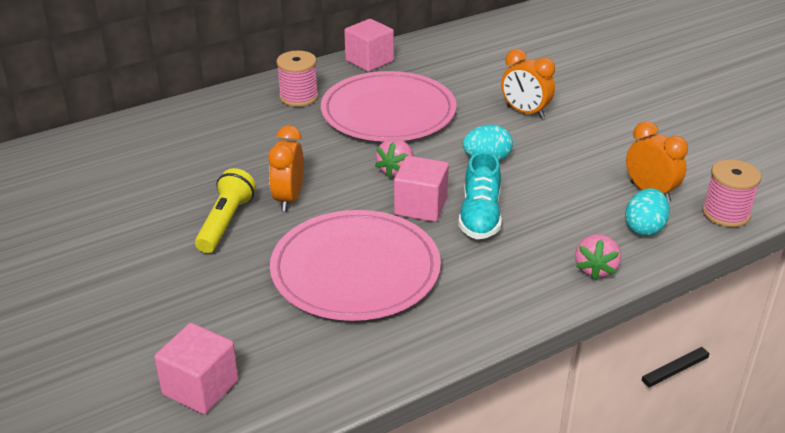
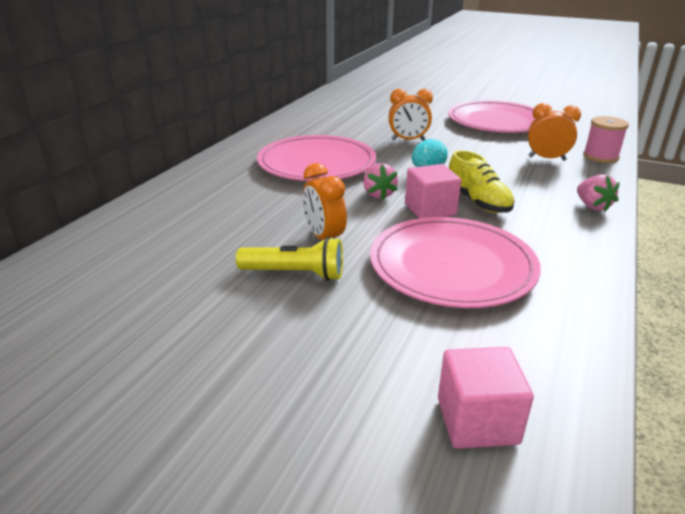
camera: 35 degrees left, 5 degrees down
yellow flashlight [195,168,256,253] -> yellow flashlight turned 120 degrees clockwise [236,237,343,281]
pink spool [277,51,318,107] -> none
pink cube [344,19,394,72] -> none
turquoise shoe [458,151,502,239] -> yellow shoe [449,150,515,213]
turquoise egg [625,188,670,236] -> none
none -> pink plate [448,100,535,133]

